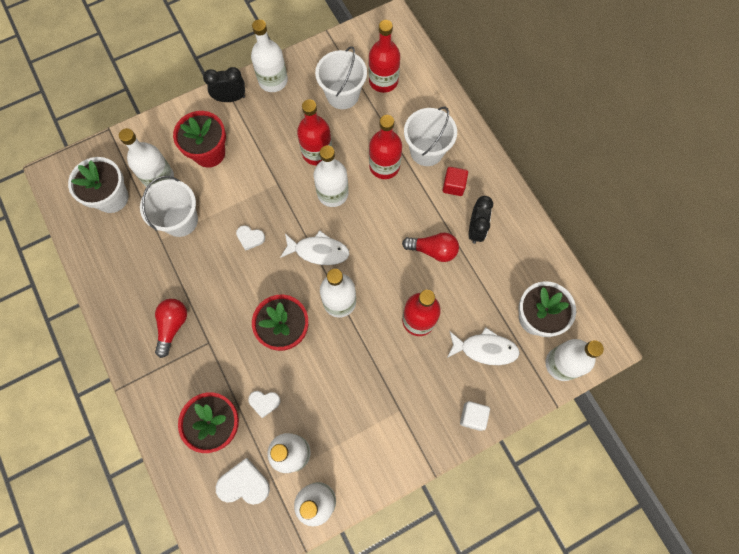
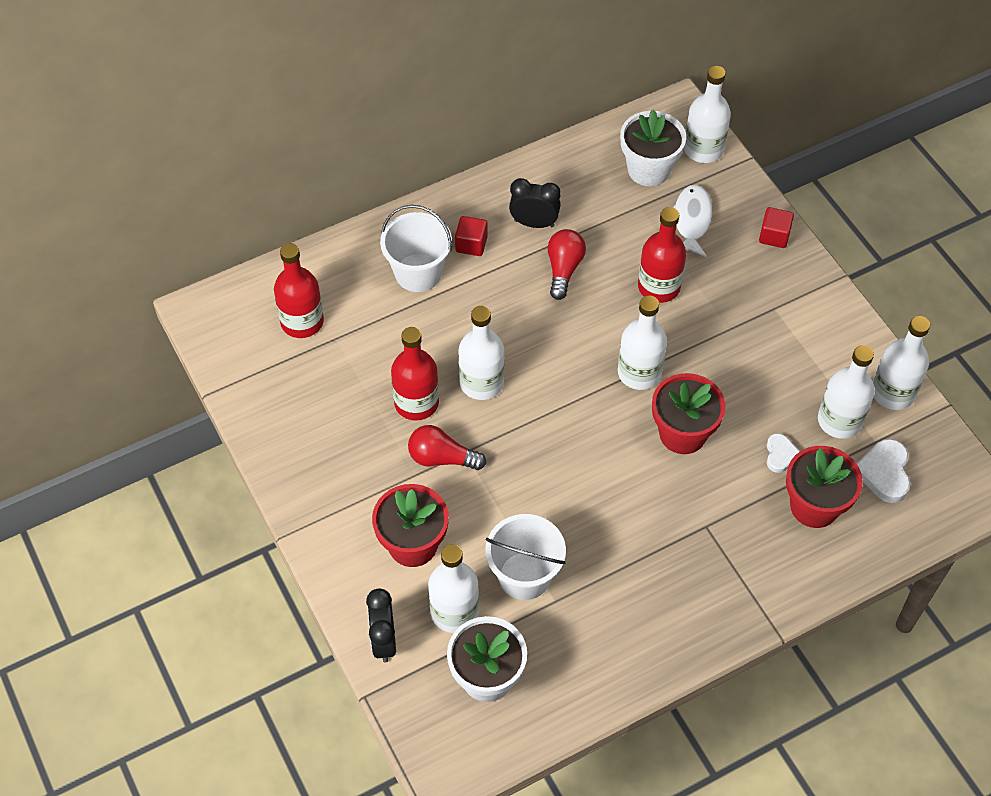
camera: 90 degrees left, 15 degrees down
red light bulb [155,299,187,358] -> red light bulb moved to [408,425,486,470]
black clock [203,67,245,102] -> black clock moved to [366,589,396,663]
white heart [236,225,265,251] -> none
white bottle [251,19,288,92] -> none
white fish [280,230,349,265] -> none
white bucket [315,46,367,109] -> none
red bottle [369,115,402,179] -> none
white cube [460,401,490,431] -> red cube [759,207,794,248]

